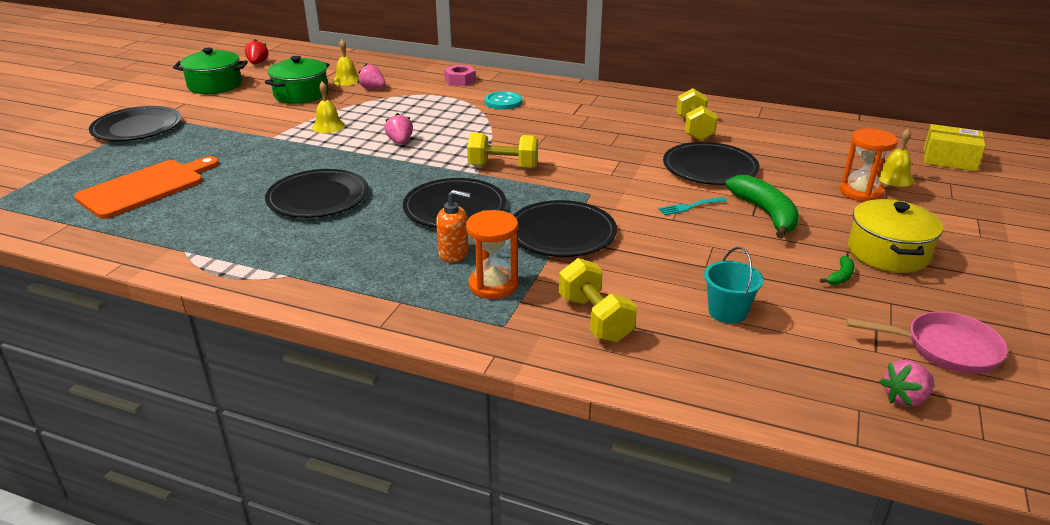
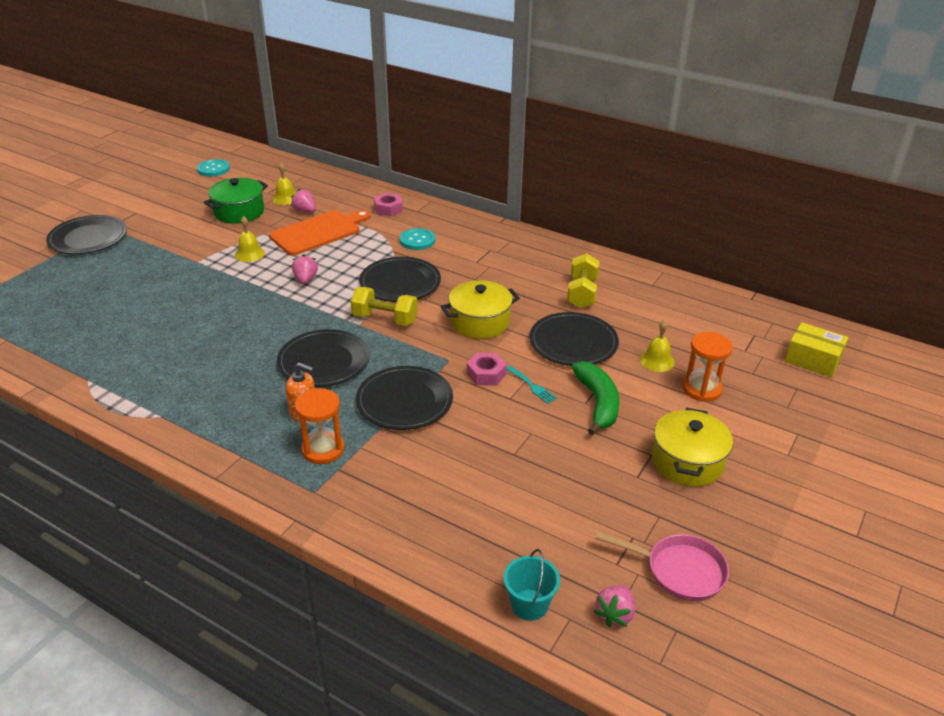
camera: 10 degrees right, 5 degrees up
orange cutting board [74,156,219,219] -> orange cutting board moved to [269,210,371,256]
green pot [173,48,248,94] -> none
red strawberry [245,39,269,64] -> turquoise button [197,159,230,177]
black plate [265,169,369,218] -> black plate moved to [359,257,441,302]
yellow dumbbell [559,258,637,342] -> none
turquoise fork [658,197,727,215] -> turquoise fork turned 120 degrees counterclockwise [506,366,557,404]
turquoise bucket [704,247,763,324] -> turquoise bucket moved to [504,549,560,621]
green banana [820,256,854,285] -> none
yellow bell [879,129,914,187] -> yellow bell moved to [640,320,675,372]
pink strawberry [879,360,934,407] -> pink strawberry turned 45 degrees counterclockwise [594,585,635,627]
none -> yellow pot [441,280,520,339]
none -> pink nut [467,353,507,386]

